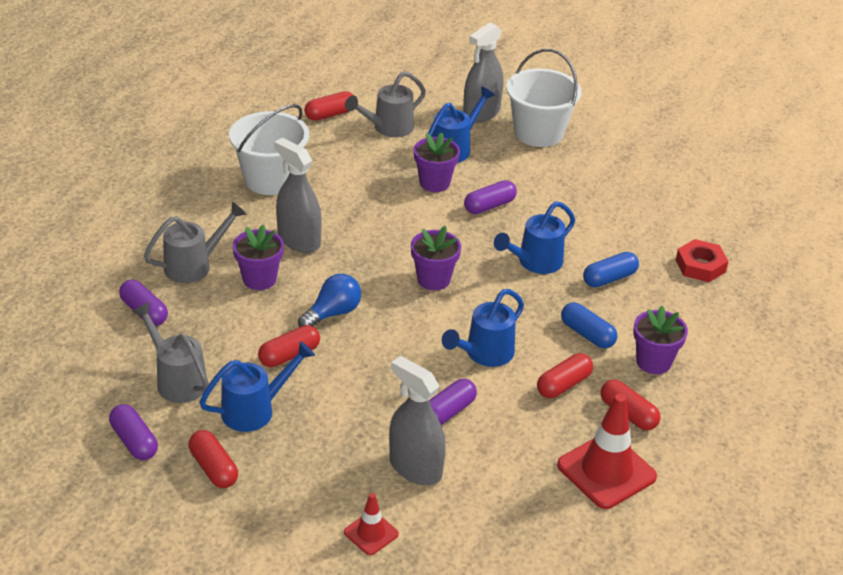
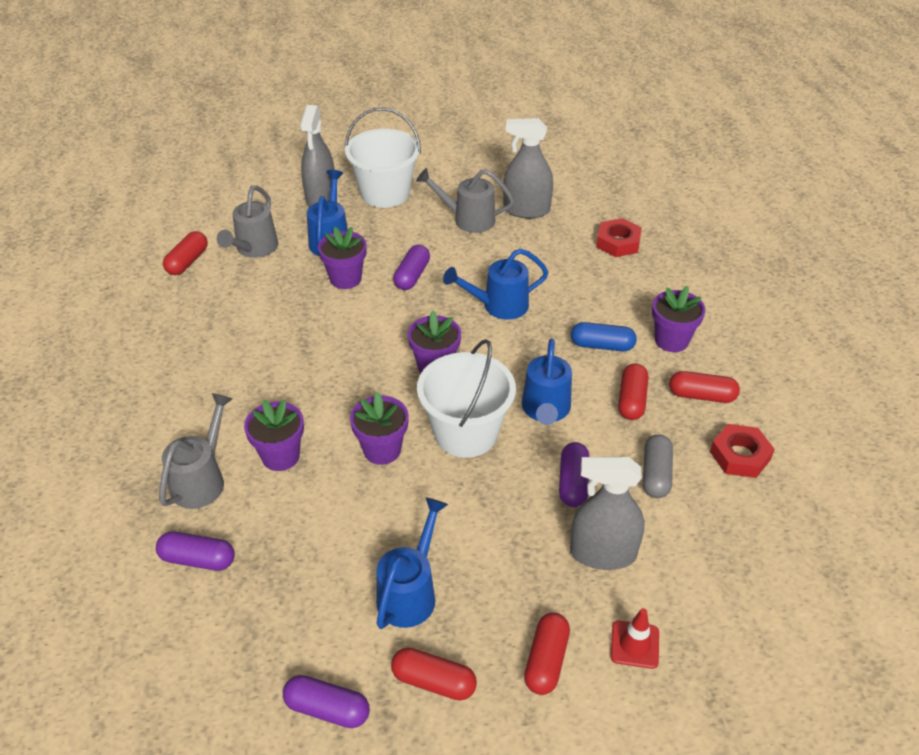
camera: 35 degrees left, 5 degrees up
grey watering can [132,302,209,403] -> grey watering can moved to [416,168,514,233]
white bucket [229,104,309,195] -> white bucket moved to [417,339,516,458]
red capsule [258,325,320,367] -> red capsule moved to [524,612,570,695]
grey spray bottle [274,138,321,253] -> grey spray bottle moved to [503,118,553,219]
blue light bulb [298,274,361,327] -> purple flower pot [350,392,409,465]
blue watering can [494,201,575,274] -> blue watering can turned 60 degrees clockwise [443,248,549,320]
red traffic cone [557,393,657,509] -> red nut [710,424,775,478]
blue capsule [583,252,639,288] -> none
none -> grey capsule [643,434,673,498]

